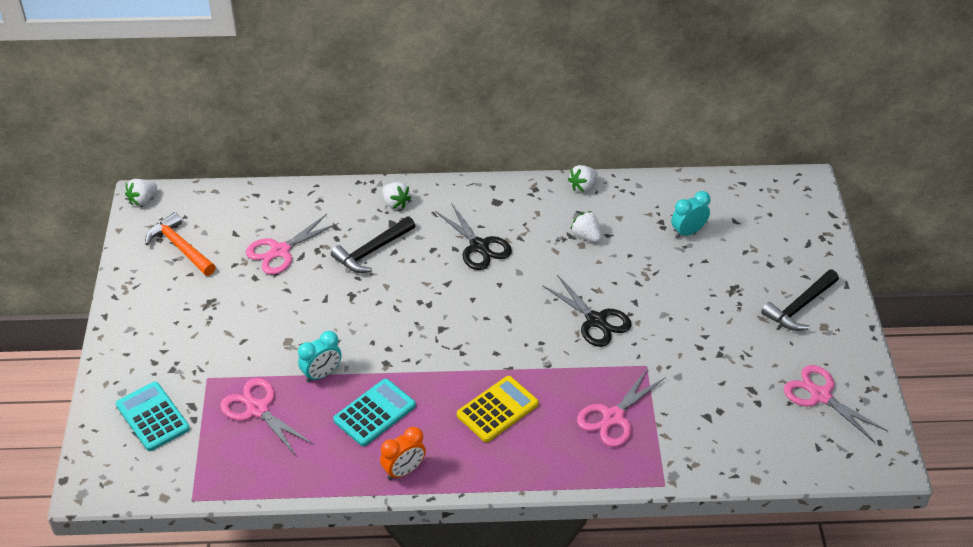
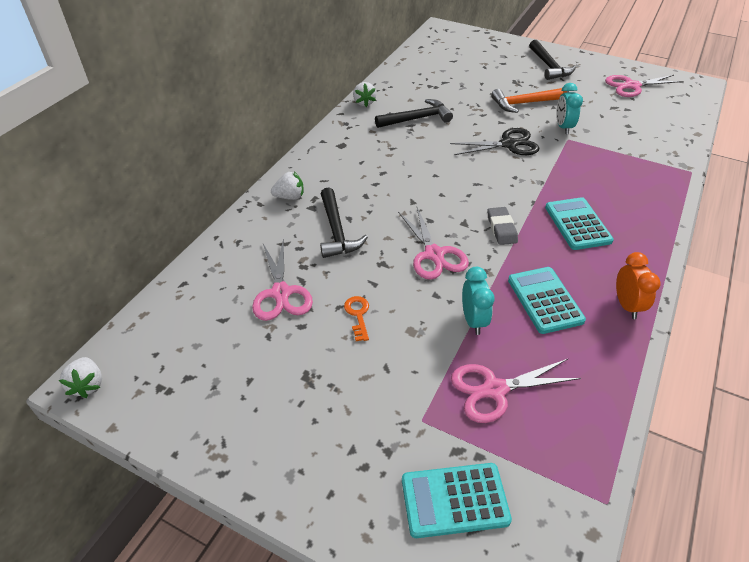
camera: 60 degrees left, 0 degrees up
orange hammer [145,212,216,276] -> orange hammer moved to [491,88,567,113]
black scissors [435,203,512,270] -> none
yellow calculator [457,376,539,442] -> turquoise calculator [545,197,614,250]
white strawberry [570,211,601,242] -> black hammer [375,99,453,128]
pink scissors [577,368,666,447] -> pink scissors moved to [398,207,469,280]
turquoise clock [671,191,711,238] -> turquoise clock moved to [556,83,583,134]
none -> orange key [344,296,369,341]
none -> grey eraser [488,207,518,245]

